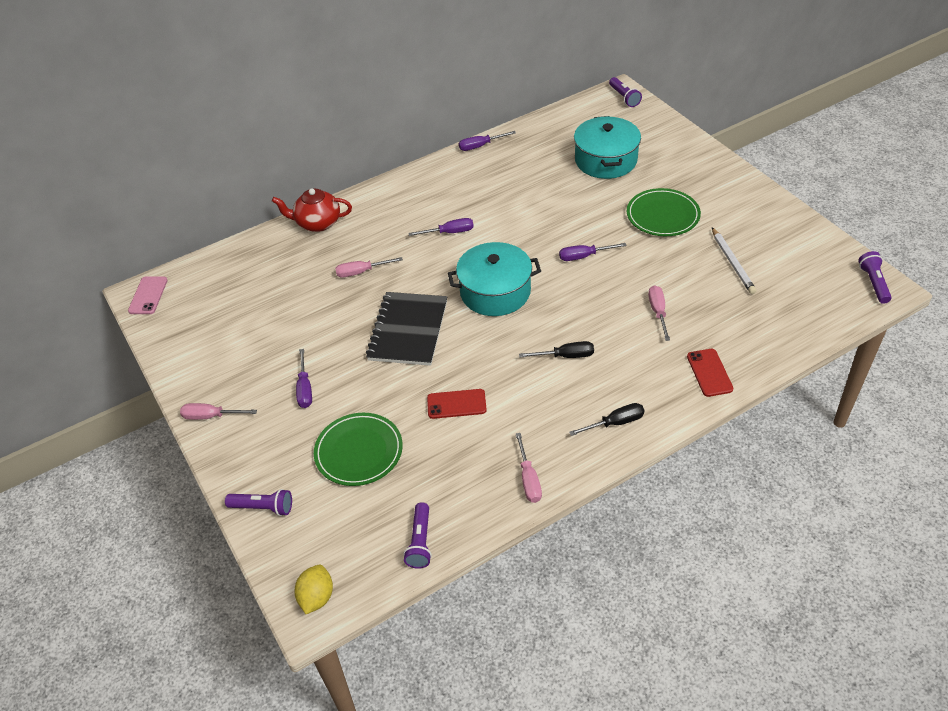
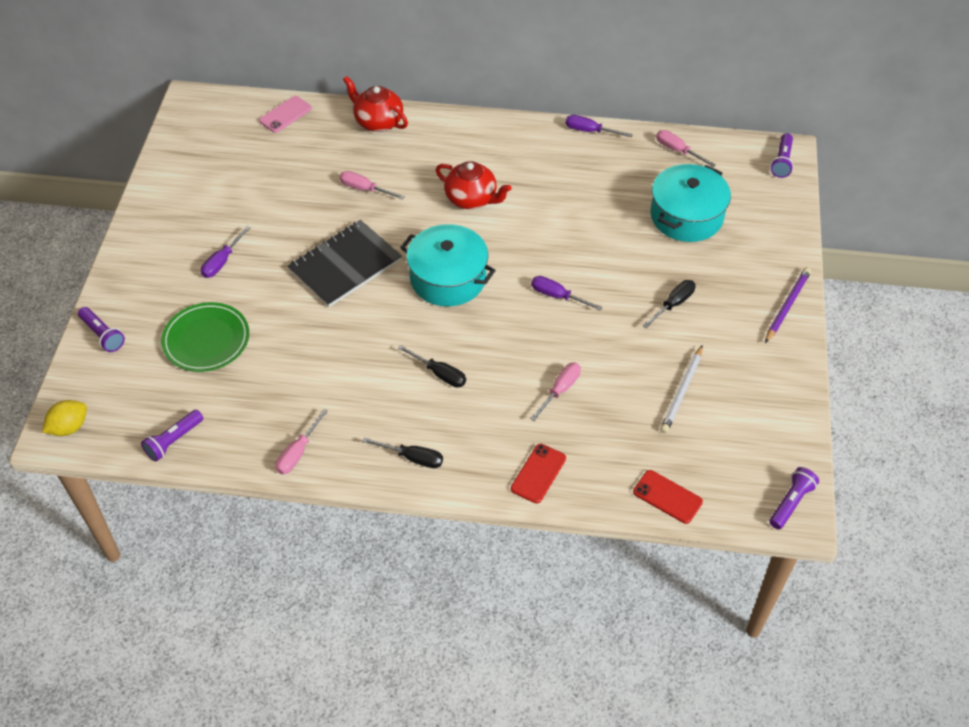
camera: 35 degrees right, 5 degrees up
pink phone [128,276,168,314] -> pink phone moved to [259,96,312,133]
pink screwdriver [180,403,257,420] -> pink screwdriver moved to [656,130,716,167]
purple screwdriver [408,218,474,236] -> red teapot [436,161,512,209]
red phone [427,389,487,419] -> red phone moved to [633,470,703,524]
green plate [627,188,701,236] -> black screwdriver [642,280,696,328]
none -> purple pencil [765,267,811,343]

